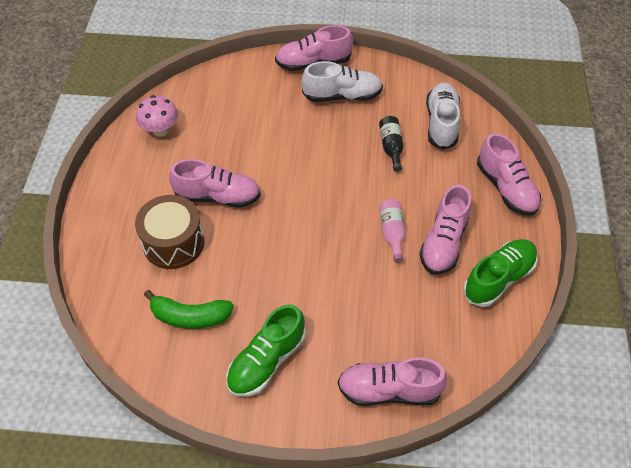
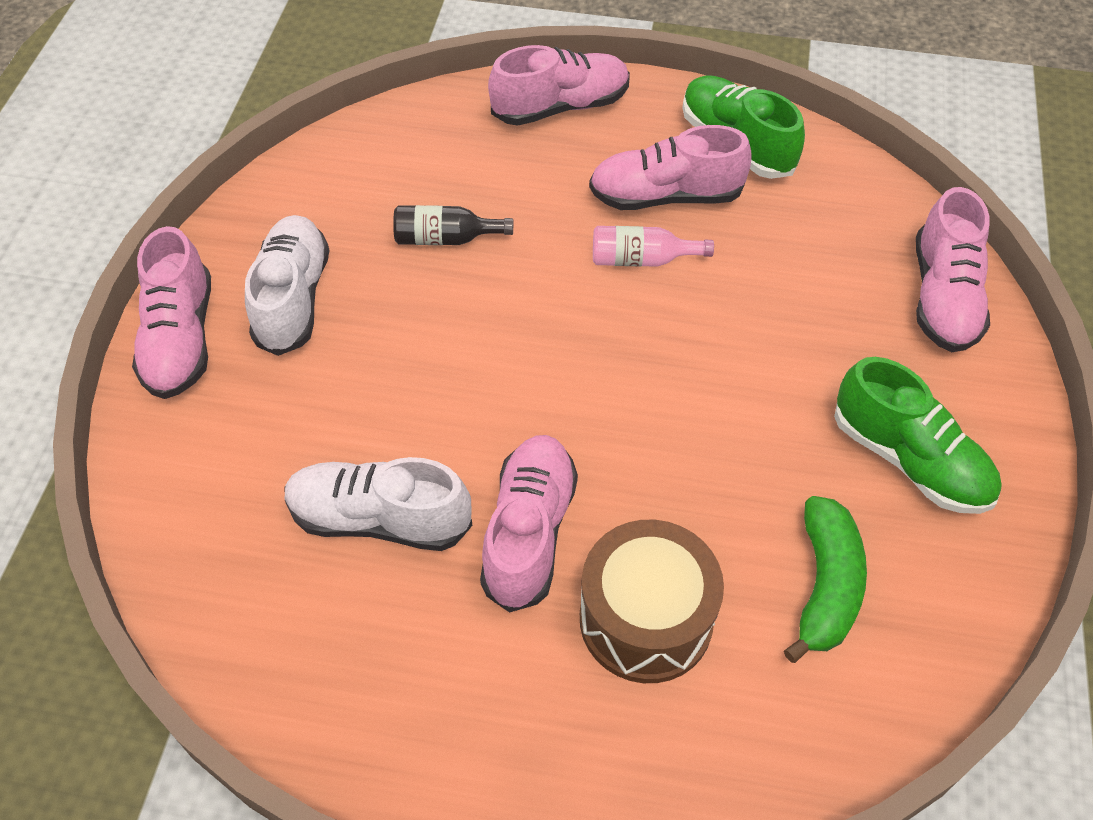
camera: 85 degrees left, 0 degrees up
pink mushroom [136,95,178,137] -> none
pink shoe [419,184,472,274] -> pink shoe turned 150 degrees clockwise [589,125,752,210]
white shoe [426,82,460,150] -> white shoe moved to [285,457,472,551]

